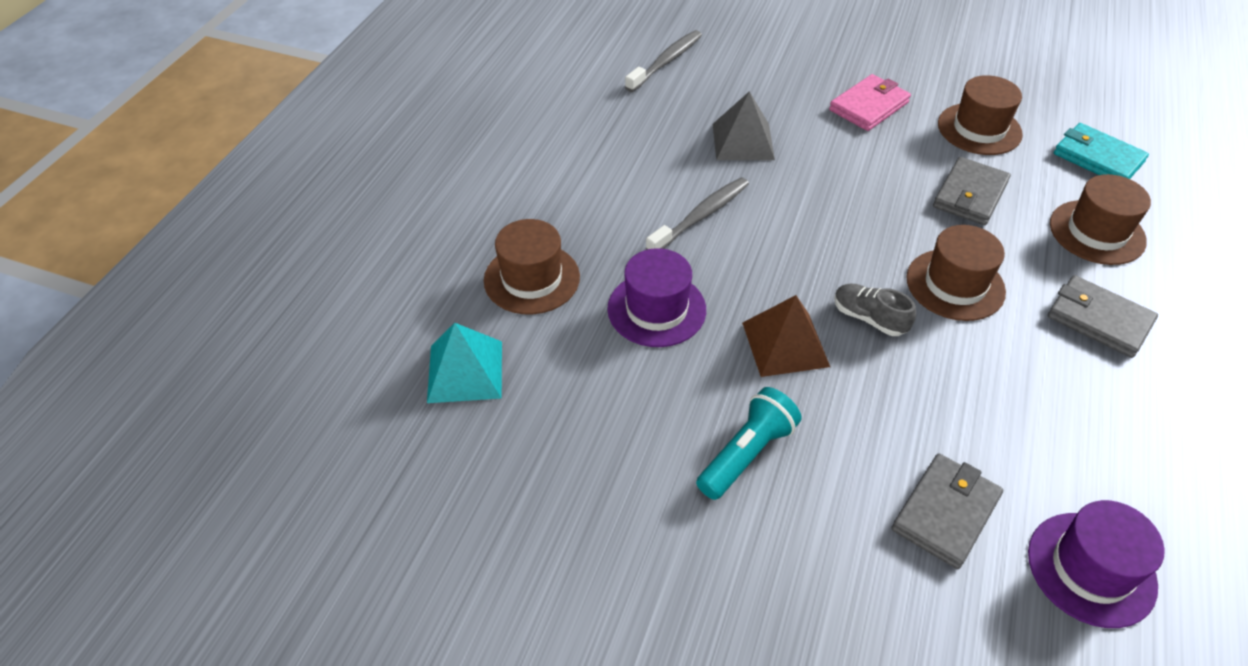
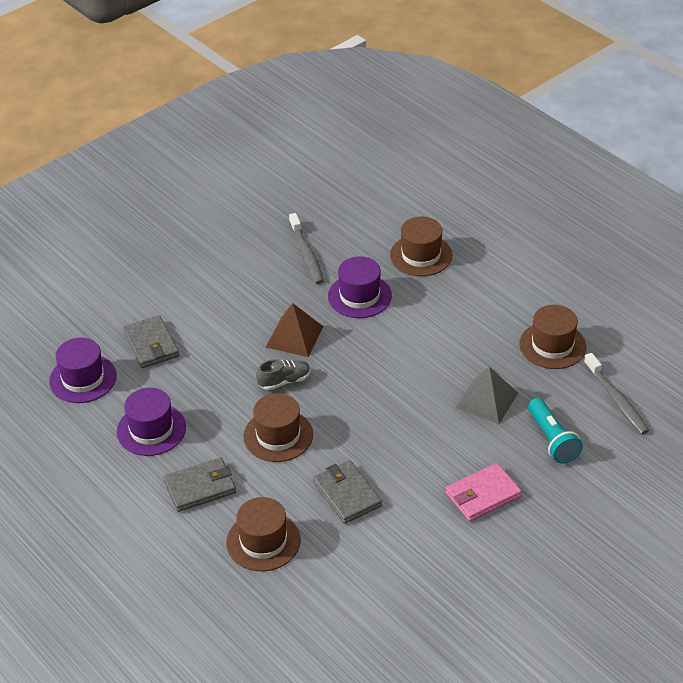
camera: 120 degrees right, 5 degrees down
turquoise pyramid [427,323,502,403] -> none
grey toothbrush [646,177,749,250] -> grey toothbrush moved to [289,213,324,284]
turquoise flashlight [696,387,801,500] -> turquoise flashlight moved to [528,398,583,463]
pink wallet [829,74,911,131] -> pink wallet turned 75 degrees clockwise [446,463,522,521]
brown hat [938,75,1023,155] -> brown hat moved to [519,305,586,369]
turquoise wallet [1054,123,1149,179] -> none
none -> purple hat [117,388,186,456]

